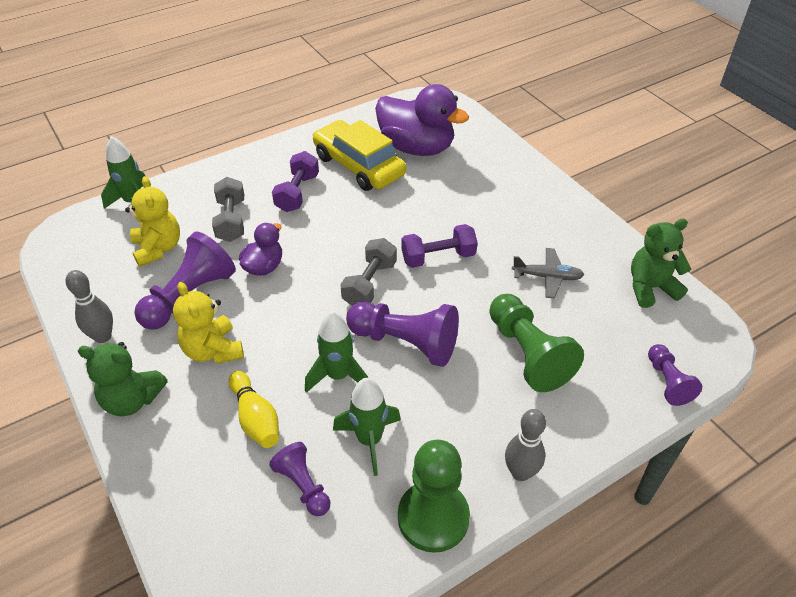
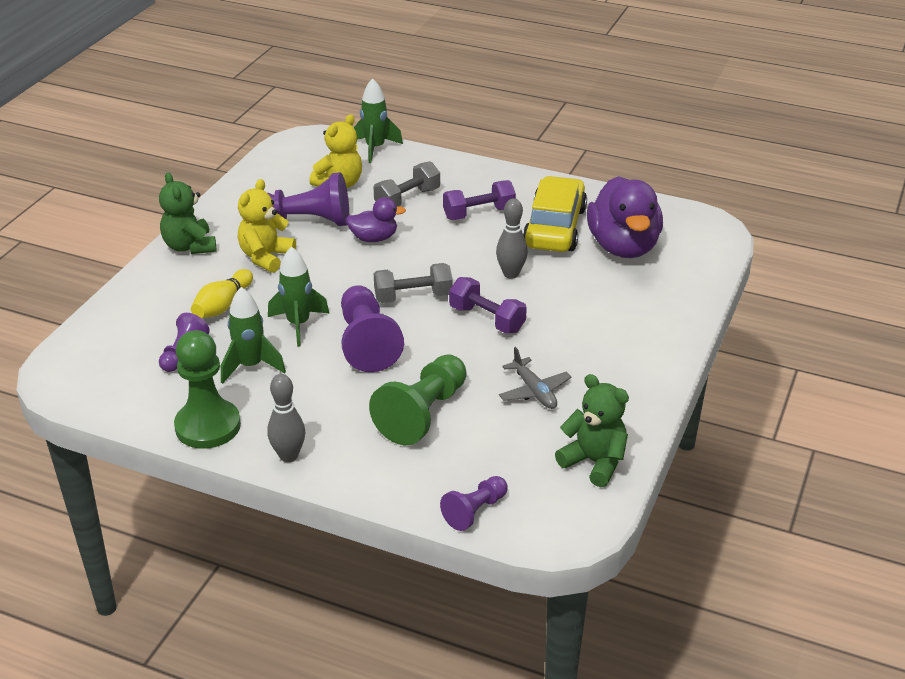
camera: 55 degrees right, 10 degrees down
grey bowling pin [66,270,113,343] -> grey bowling pin moved to [496,198,528,279]

